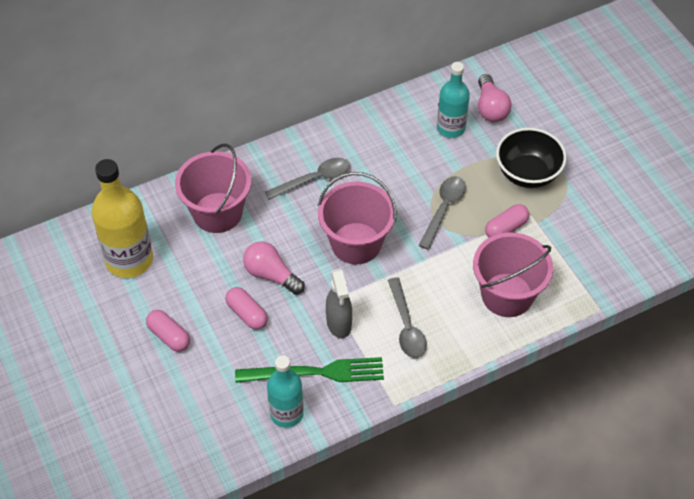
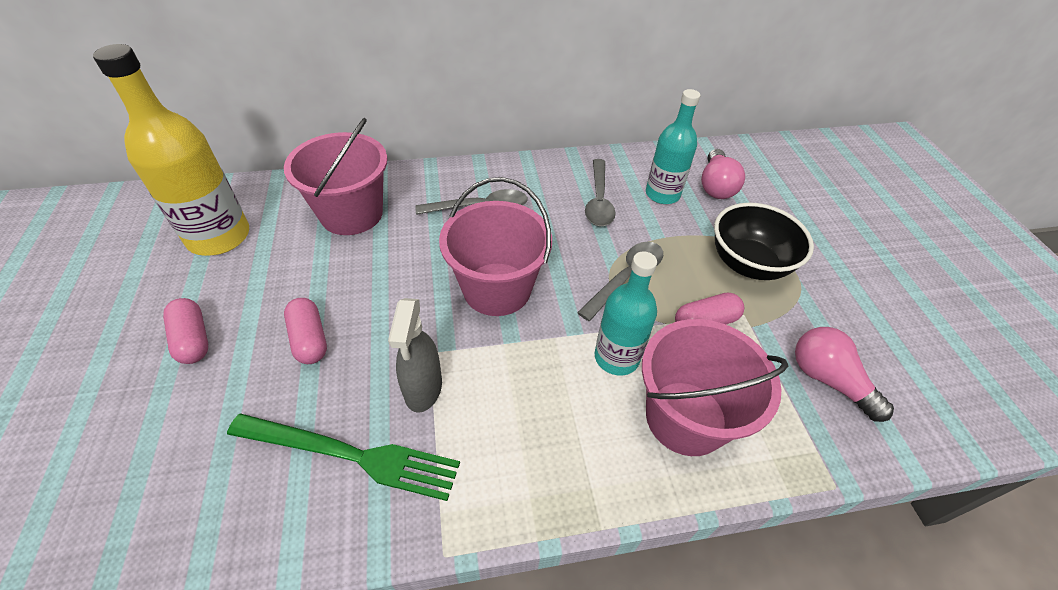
camera: 15 degrees right, 5 degrees down
pink light bulb [243,241,305,295] -> pink light bulb moved to [795,327,894,422]
turquoise bottle [267,355,304,428] -> turquoise bottle moved to [595,252,657,375]
grey spoon [388,277,427,358] -> grey spoon moved to [585,159,615,226]

